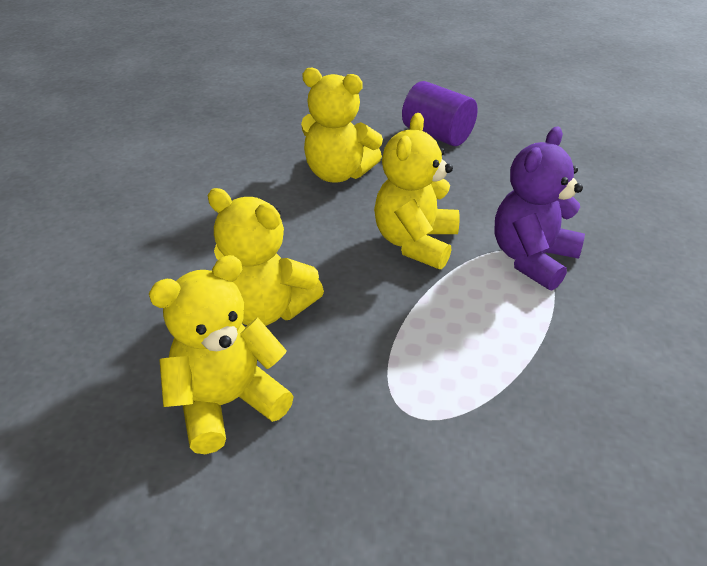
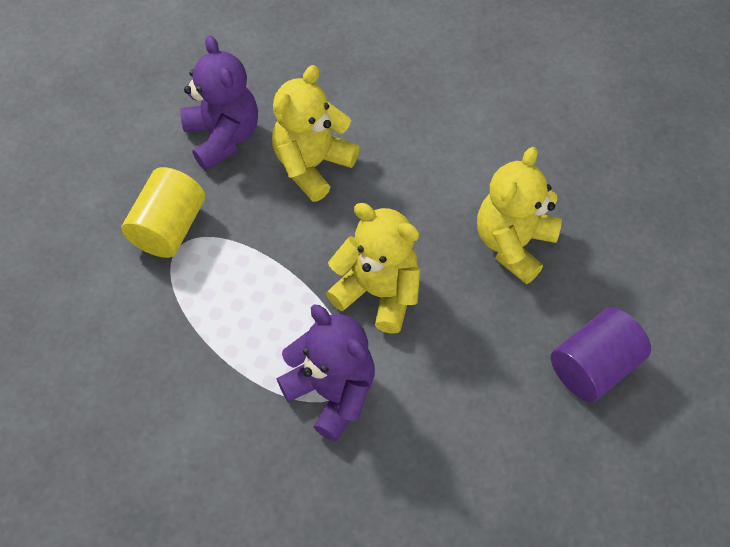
camera: 100 degrees right, 20 degrees up
yellow teddy bear [149,255,294,454] -> purple teddy bear [181,36,258,171]
none -> yellow cylinder [121,167,205,258]

